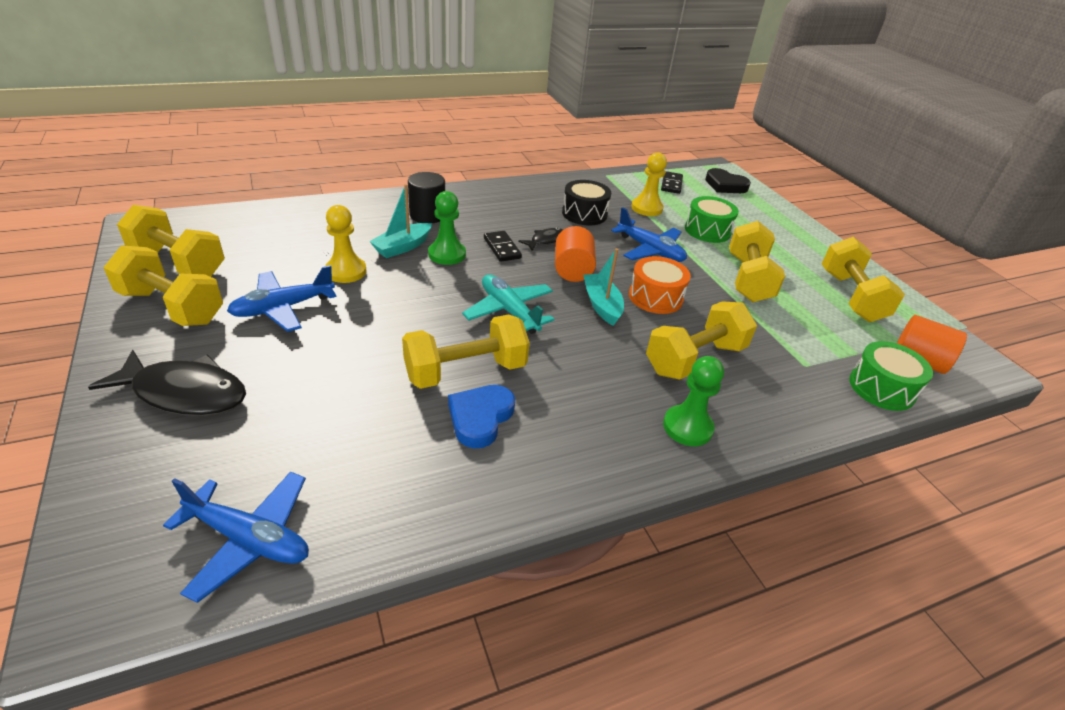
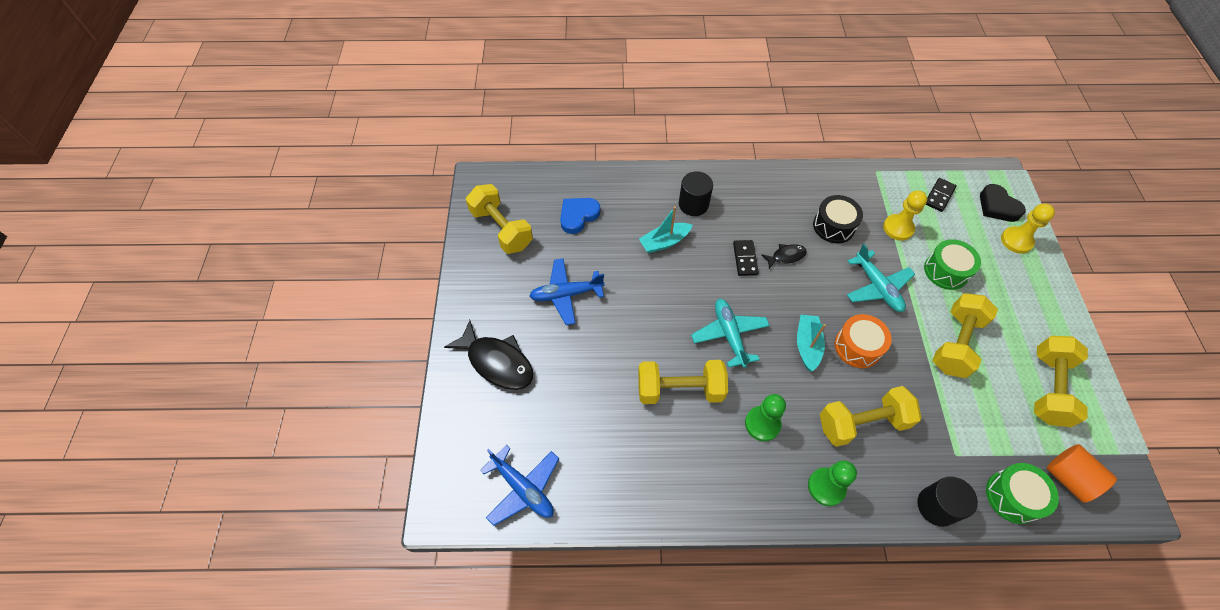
camera: 25 degrees right, 20 degrees up
yellow dumbbell [103,245,223,326] -> none
yellow pawn [325,205,367,283] -> yellow pawn moved to [1001,203,1055,254]
green pawn [428,191,466,265] -> green pawn moved to [745,394,786,441]
blue heart [448,385,515,448] -> blue heart moved to [560,198,600,234]
orange cylinder [555,226,596,282] -> none
blue plane [611,207,687,262] -> turquoise plane [847,244,915,312]
none -> black cylinder [917,476,978,527]

